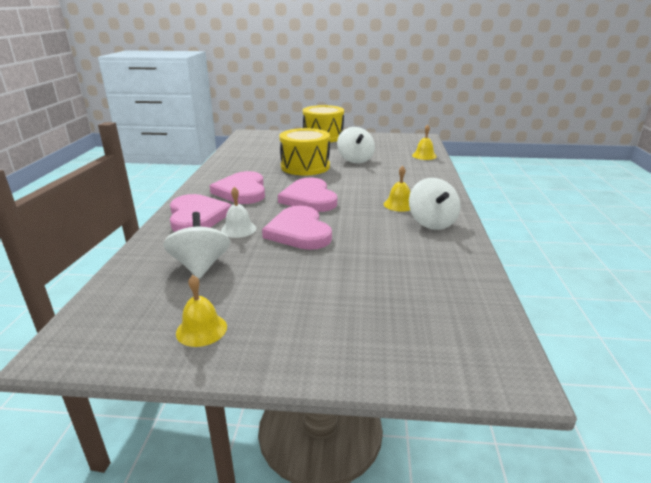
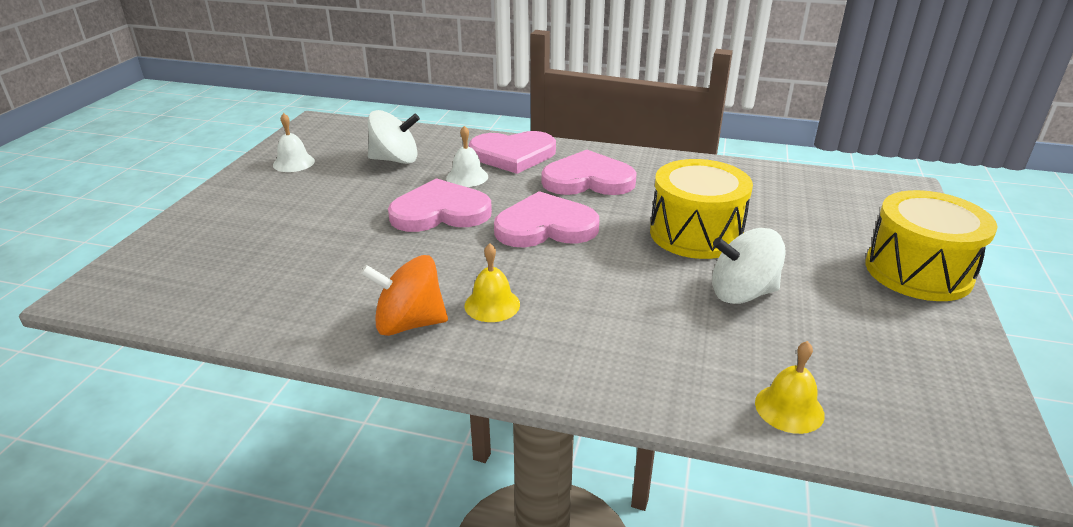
camera: 100 degrees right, 5 degrees up
yellow bell [176,275,227,347] -> white bell [273,113,315,172]
white spinning top [409,178,461,230] -> orange spinning top [361,255,448,336]

